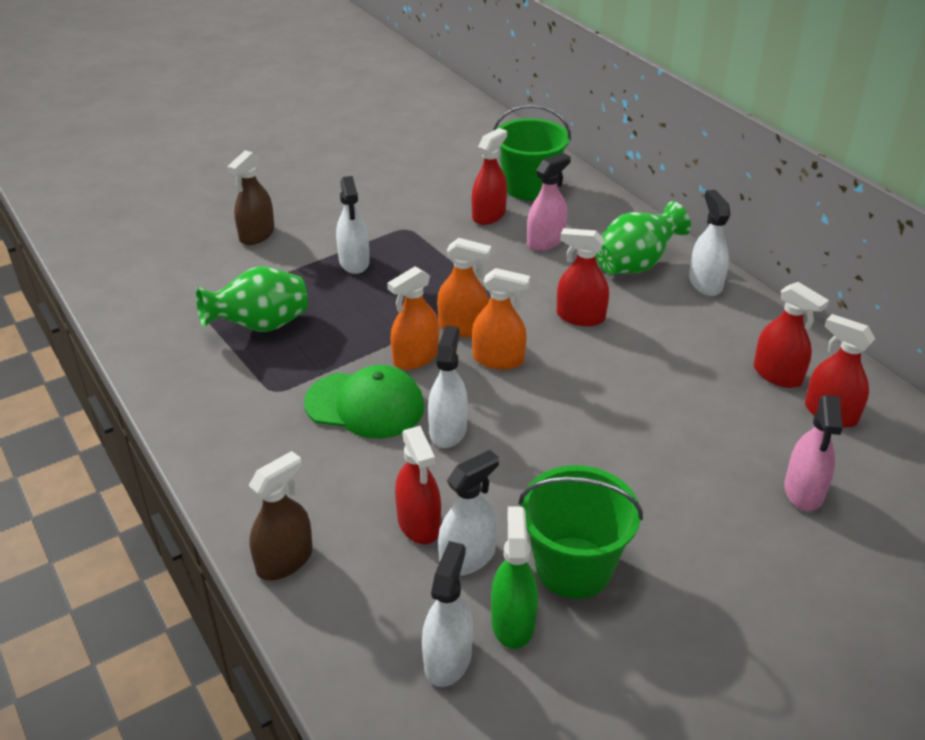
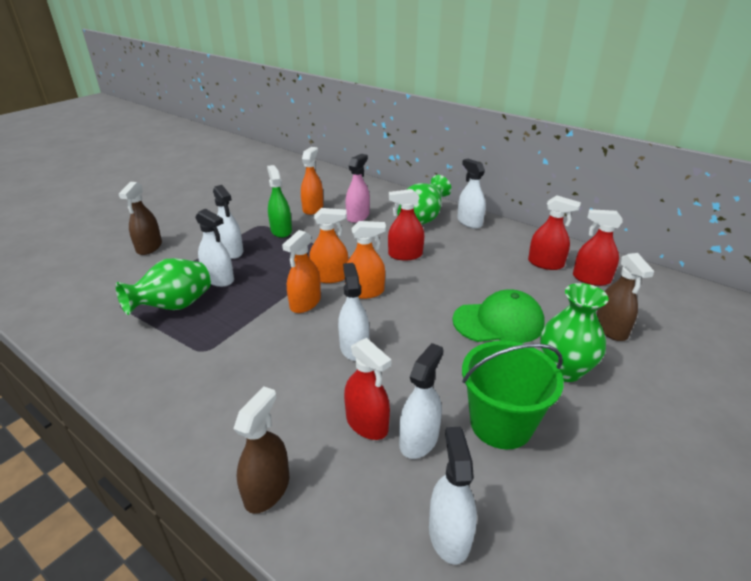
camera: 20 degrees left, 5 degrees down
green cap [304,365,425,439] -> green cap moved to [452,290,545,343]
red spray bottle [472,128,507,225] -> orange spray bottle [301,147,323,215]
green spray bottle [491,507,538,649] -> green spray bottle moved to [267,165,292,238]
green bucket [493,105,571,200] -> none
pink spray bottle [784,395,843,511] -> brown spray bottle [596,253,654,341]
none -> white spray bottle [195,209,234,287]
none -> green vase [540,283,608,382]

